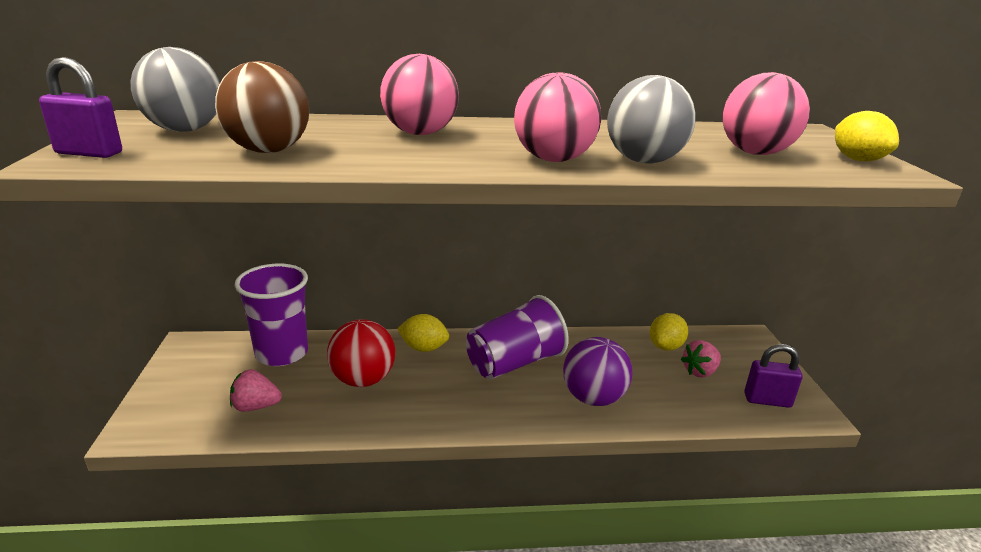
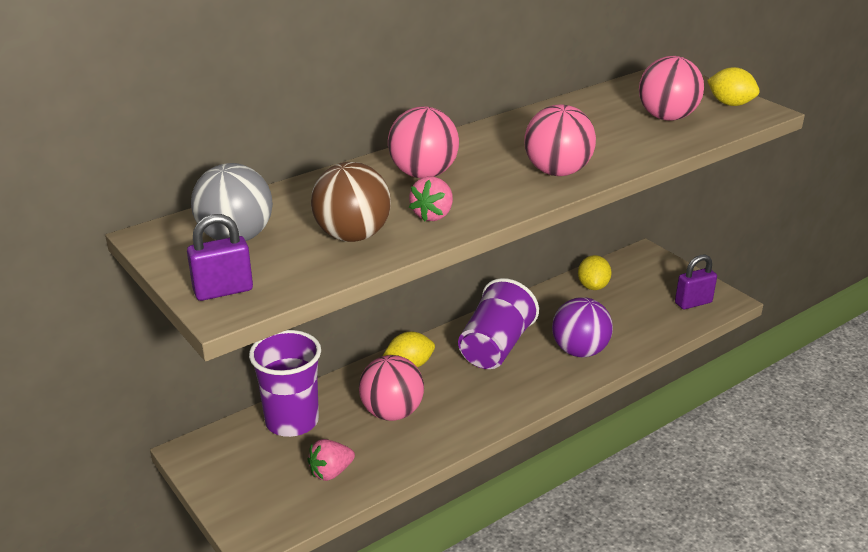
camera: 30 degrees left, 5 degrees up
red ball [327,319,395,387] -> pink ball [359,355,424,421]
grey ball [607,75,696,164] -> none
pink strawberry [681,340,721,377] -> pink strawberry moved to [409,176,453,221]

